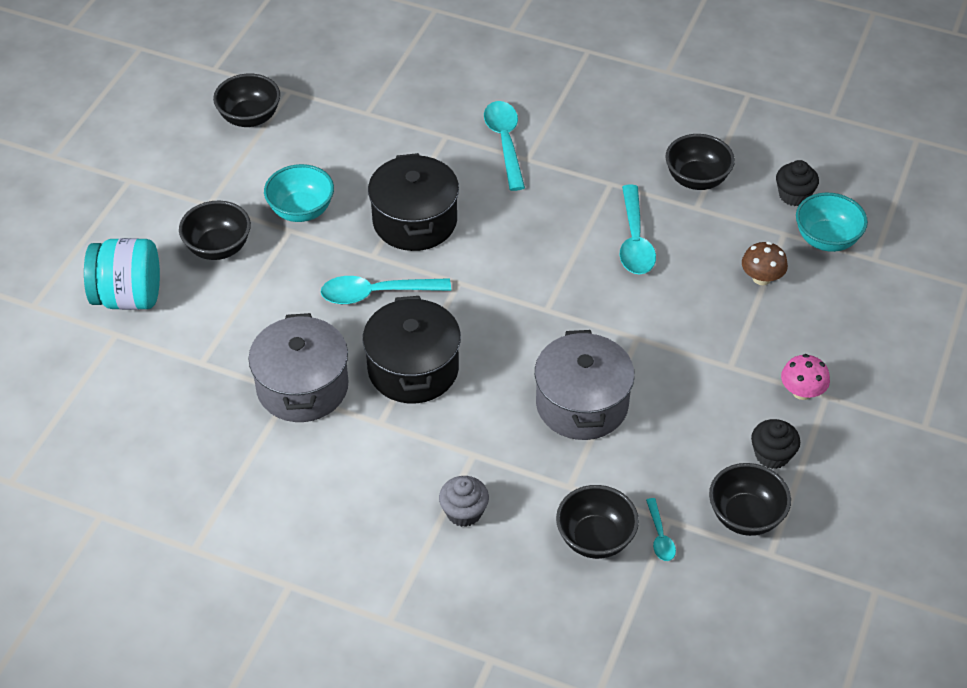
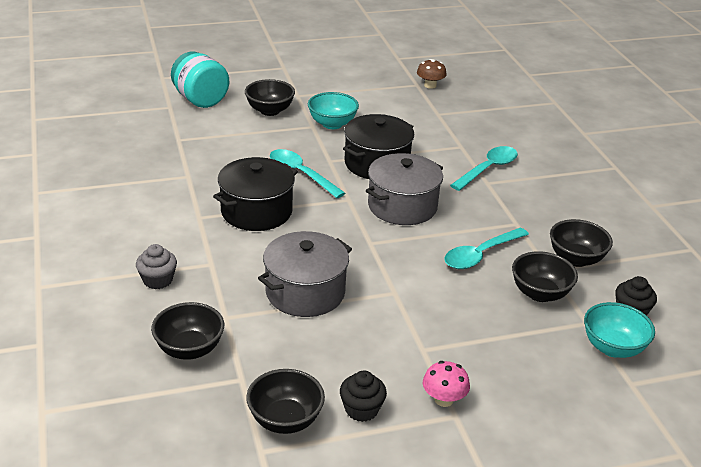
camera: 50 degrees right, 15 degrees down
black bowl [213,74,280,127] -> black bowl moved to [512,251,578,302]
grey pot [248,313,349,422] -> grey pot moved to [366,153,443,225]
turquoise spoon [646,498,676,561] -> none
brown mushroom [742,241,788,285] -> brown mushroom moved to [417,59,447,89]

